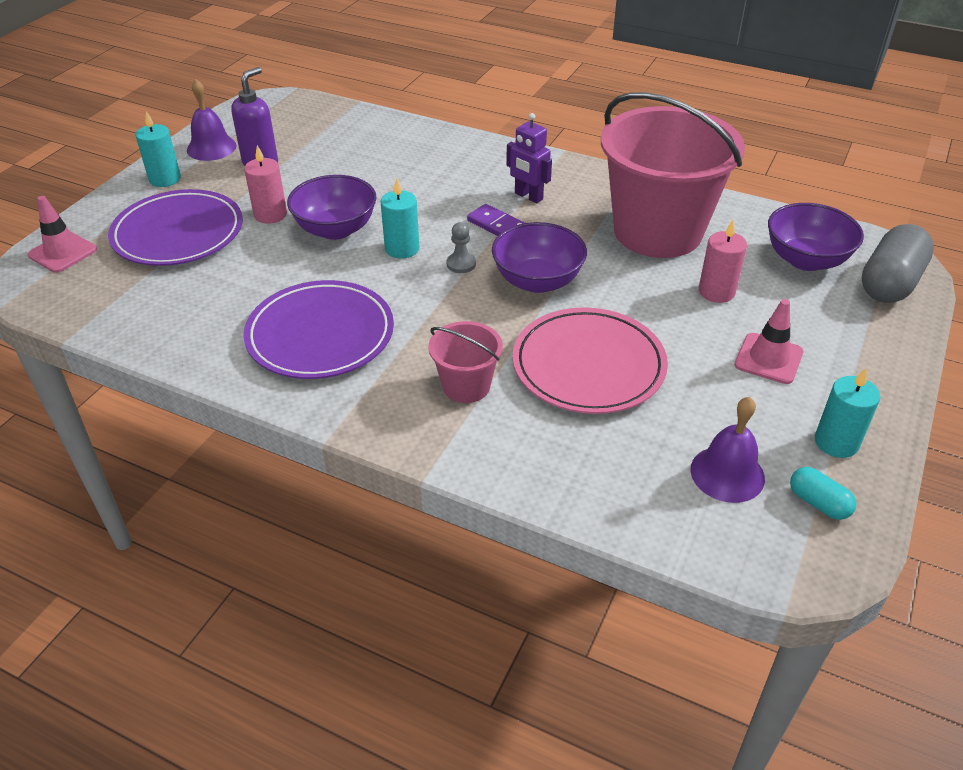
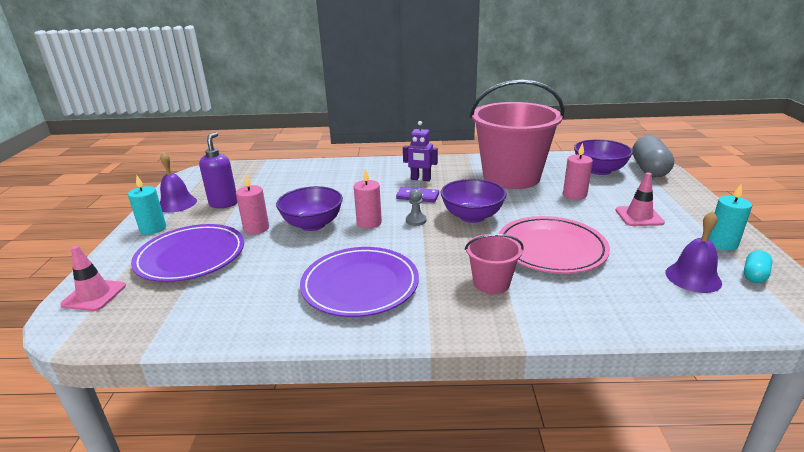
camera: 25 degrees left, 15 degrees down
turquoise candle [381,178,419,259] -> pink candle [354,168,382,229]
turquoise capsule [790,467,856,520] -> turquoise capsule turned 75 degrees counterclockwise [744,250,772,283]

